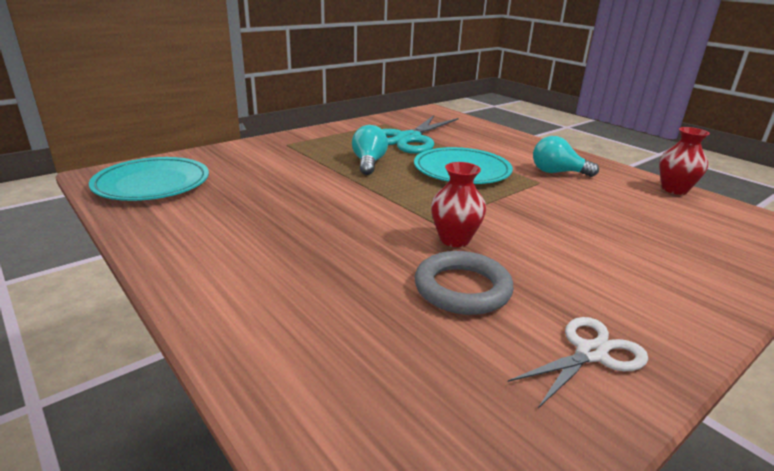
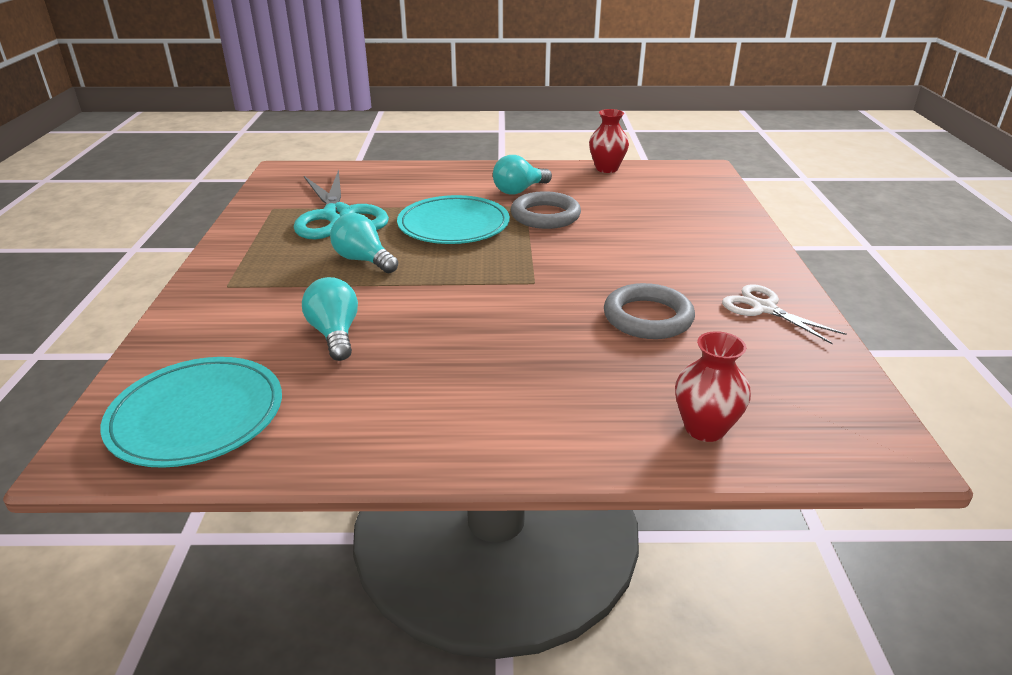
camera: 50 degrees left, 5 degrees up
red vase [431,162,486,247] -> red vase moved to [675,331,751,442]
white scissors [508,317,648,408] -> white scissors turned 45 degrees counterclockwise [722,284,847,344]
none -> turquoise light bulb [302,277,358,361]
none -> grey ring [511,191,581,229]

